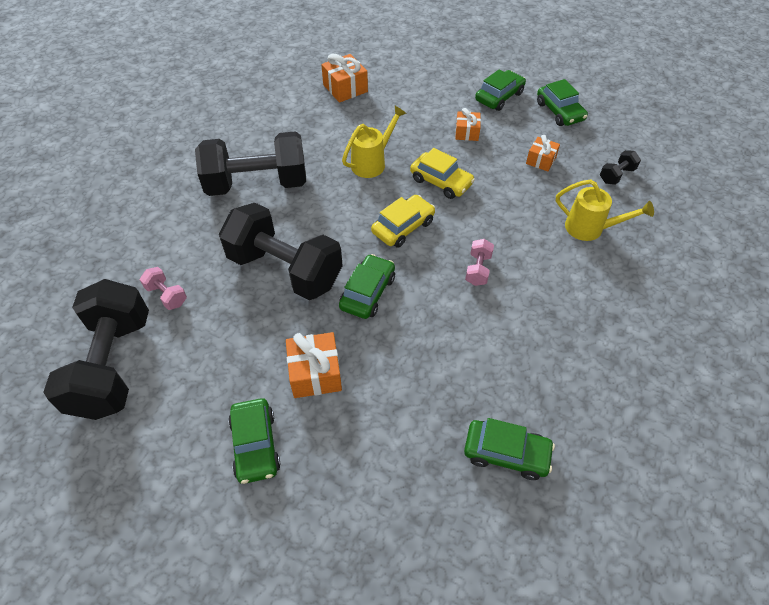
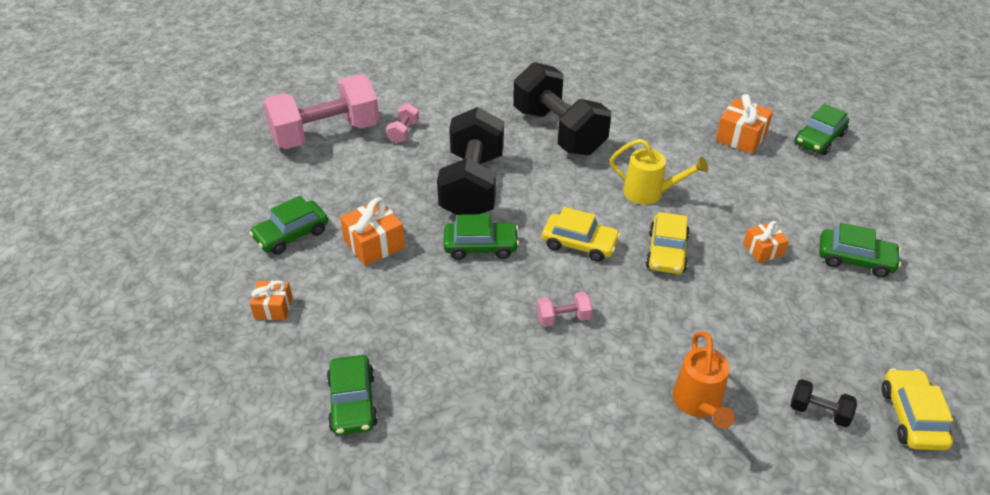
camera: 65 degrees right, 10 degrees down
black dumbbell [43,279,149,420] -> pink dumbbell [263,75,379,149]
orange gift [526,135,560,171] -> orange gift moved to [250,280,293,320]
green car [537,79,588,126] -> green car moved to [794,103,849,155]
yellow watering can [556,179,654,241] -> orange watering can [673,331,735,429]
none -> yellow car [882,368,953,450]

